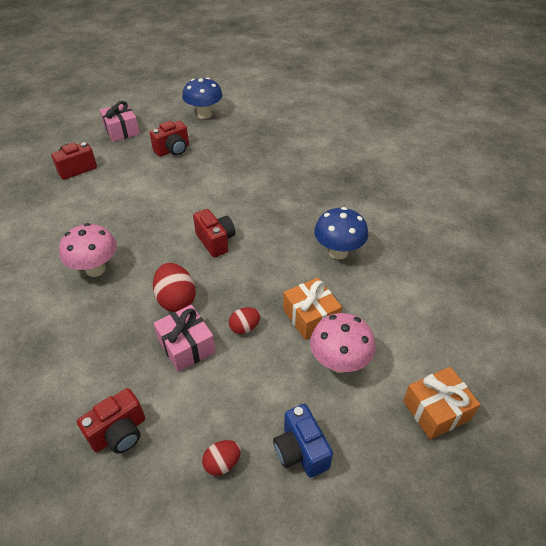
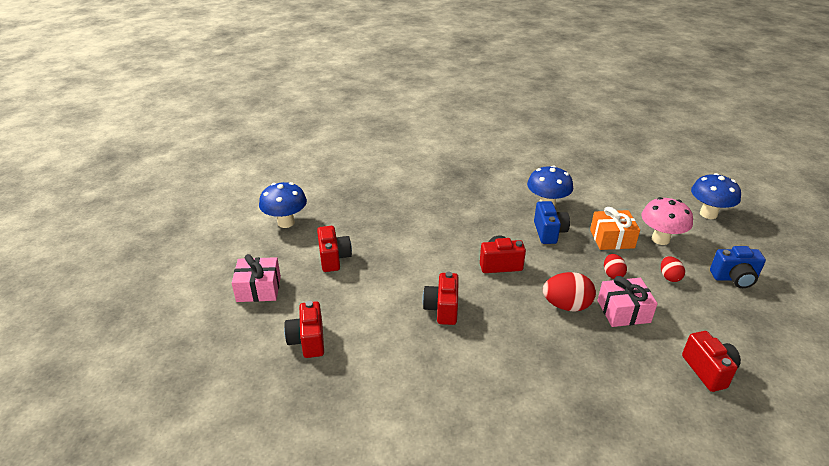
camera: 65 degrees left, 10 degrees down
pink mushroom [59,223,117,277] -> none
red egg [202,440,241,476] -> red egg moved to [661,256,685,282]
orange gift [403,367,480,440] -> blue mushroom [691,173,741,219]
none -> red camera [422,272,459,325]
none -> blue camera [534,201,570,244]

